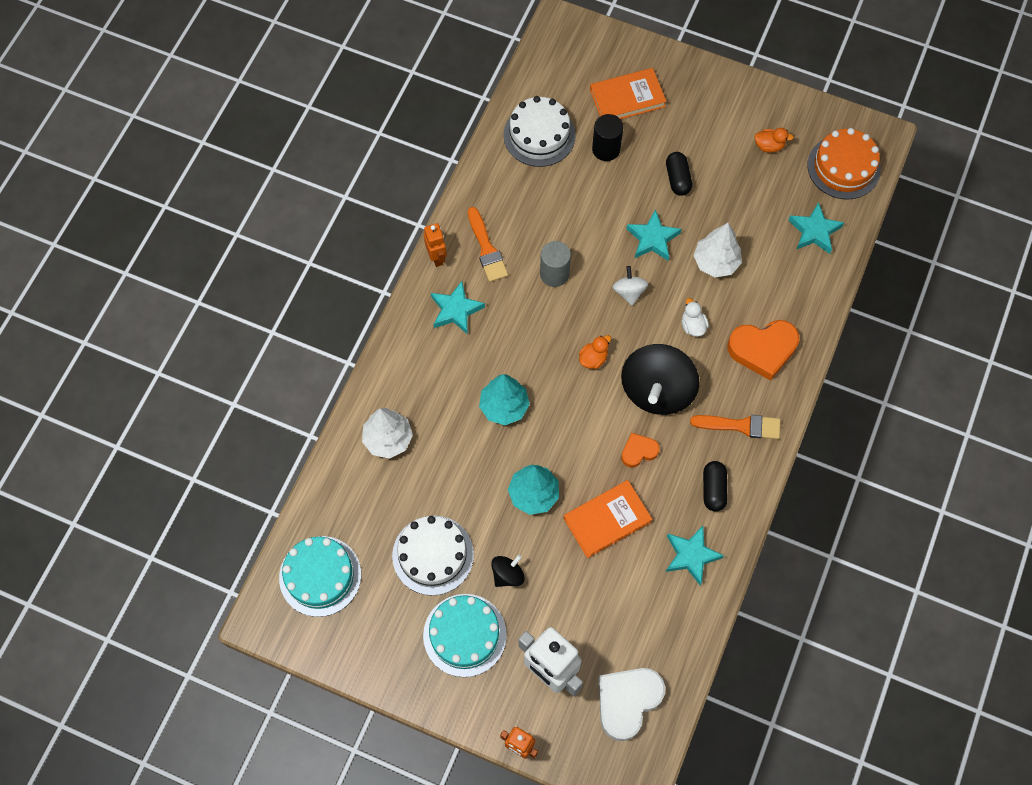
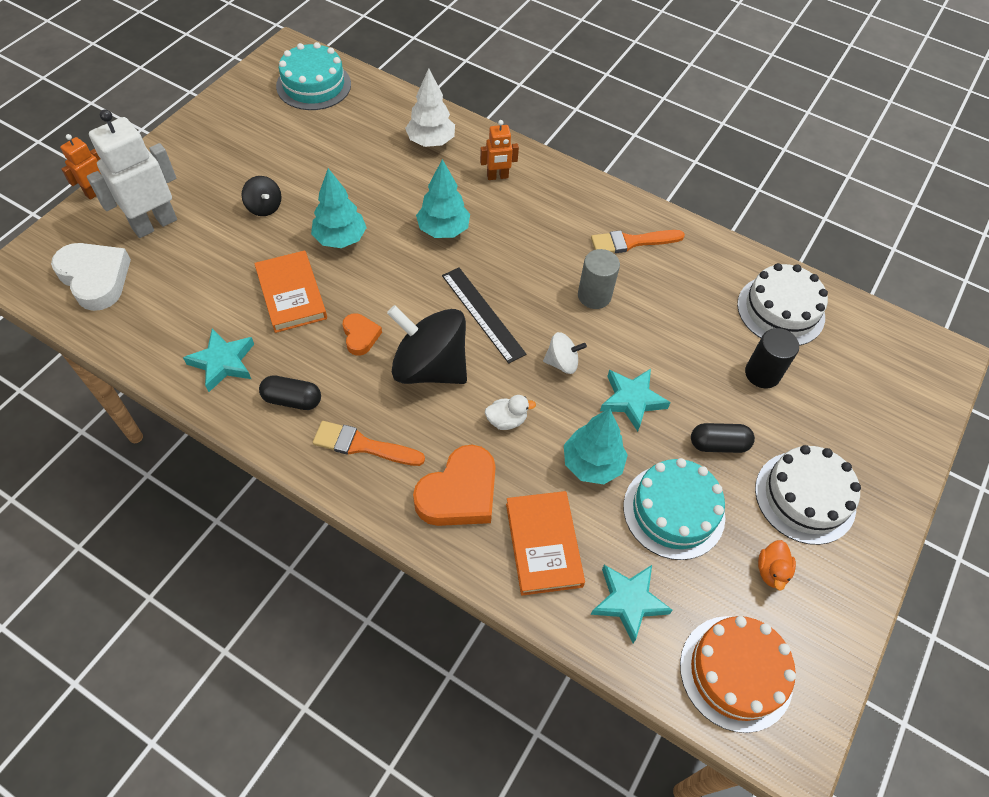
camera: 95 degrees right, 10 degrees down
white cake [392,516,474,596] -> white cake moved to [755,445,861,545]
turquoise cake [423,594,507,677] -> turquoise cake moved to [623,458,725,560]
orange robot [424,223,447,267] -> orange robot moved to [480,120,519,180]
turquoise star [431,281,485,335] -> none
orange duck [579,335,611,369] -> black ruler [442,267,527,364]
orange book [590,68,667,119] -> orange book moved to [506,491,585,596]
orange brush [690,415,780,439] -> orange brush turned 90 degrees clockwise [313,421,425,466]
white tree [693,223,742,277] -> turquoise tree [564,409,628,484]
orange heart [727,320,799,381] -> orange heart turned 135 degrees counterclockwise [413,445,496,526]

